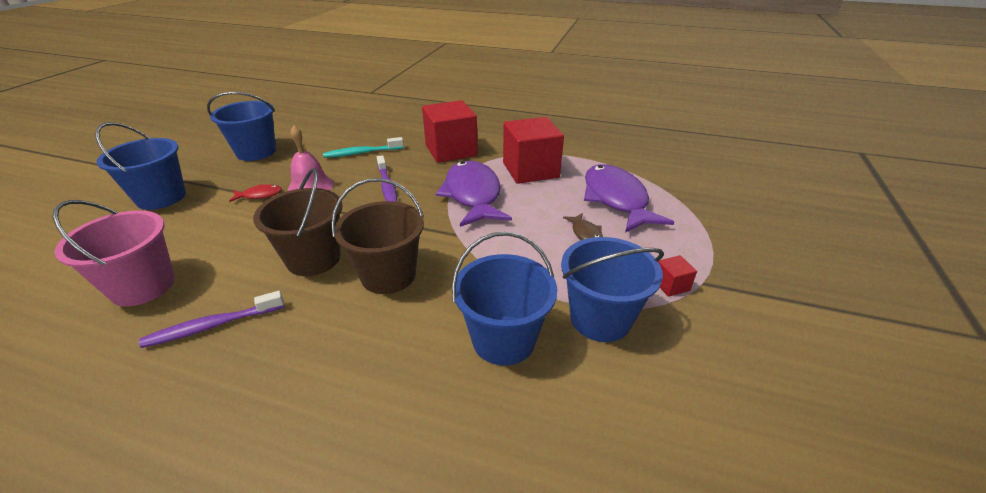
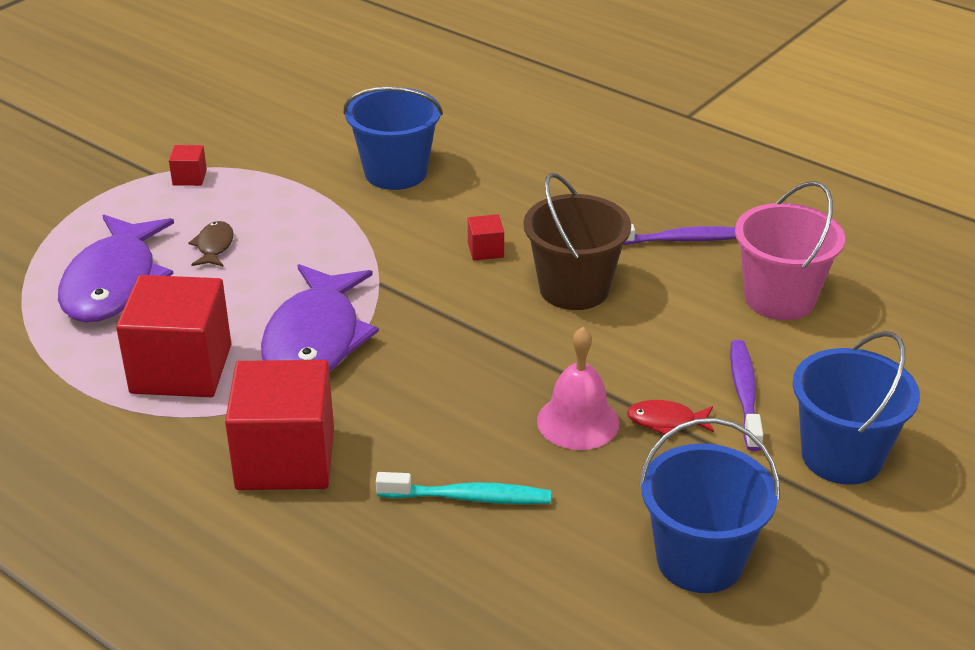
camera: 160 degrees left, 0 degrees up
brown bucket [331,178,424,294] -> red cube [468,214,504,260]
purple toothbrush [377,155,397,202] -> purple toothbrush moved to [730,340,763,451]
blue bucket [561,237,664,342] -> none

